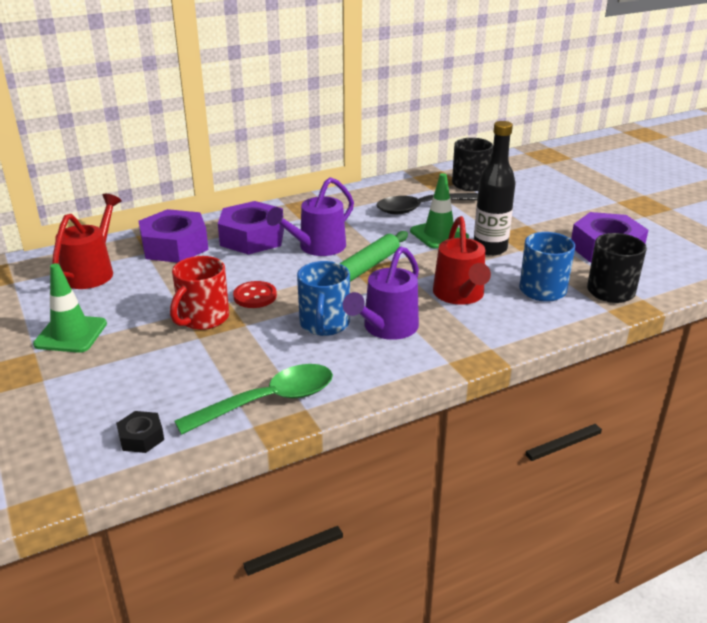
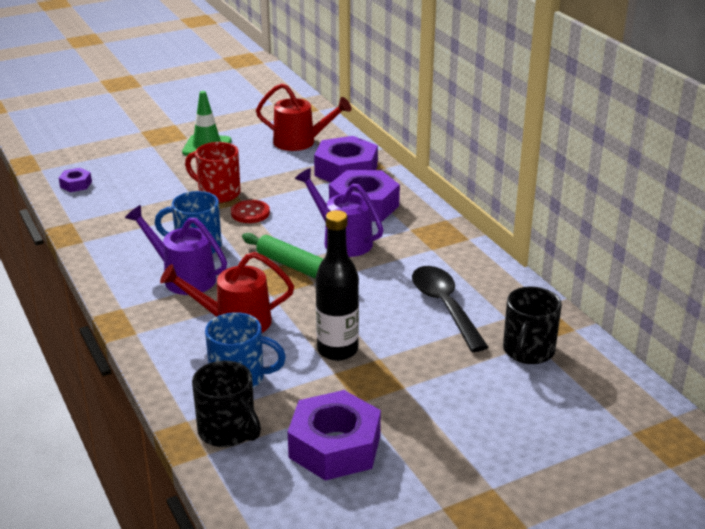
camera: 90 degrees right, 0 degrees up
black nut [116,411,164,453] -> purple nut [59,168,92,192]
green spoon [175,364,333,435] -> none
green traffic cone [410,173,469,248] -> none

